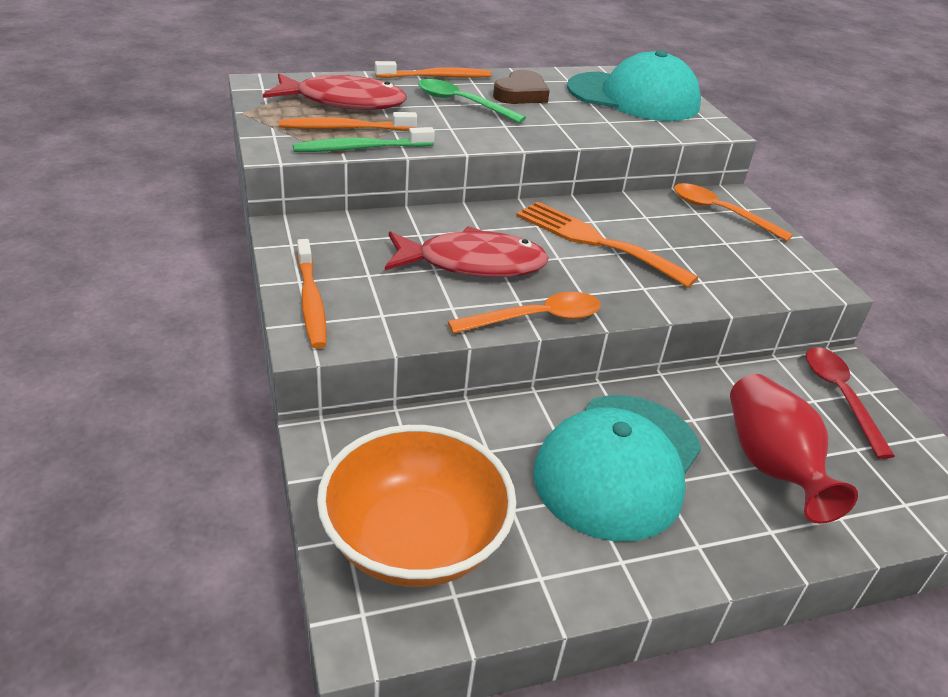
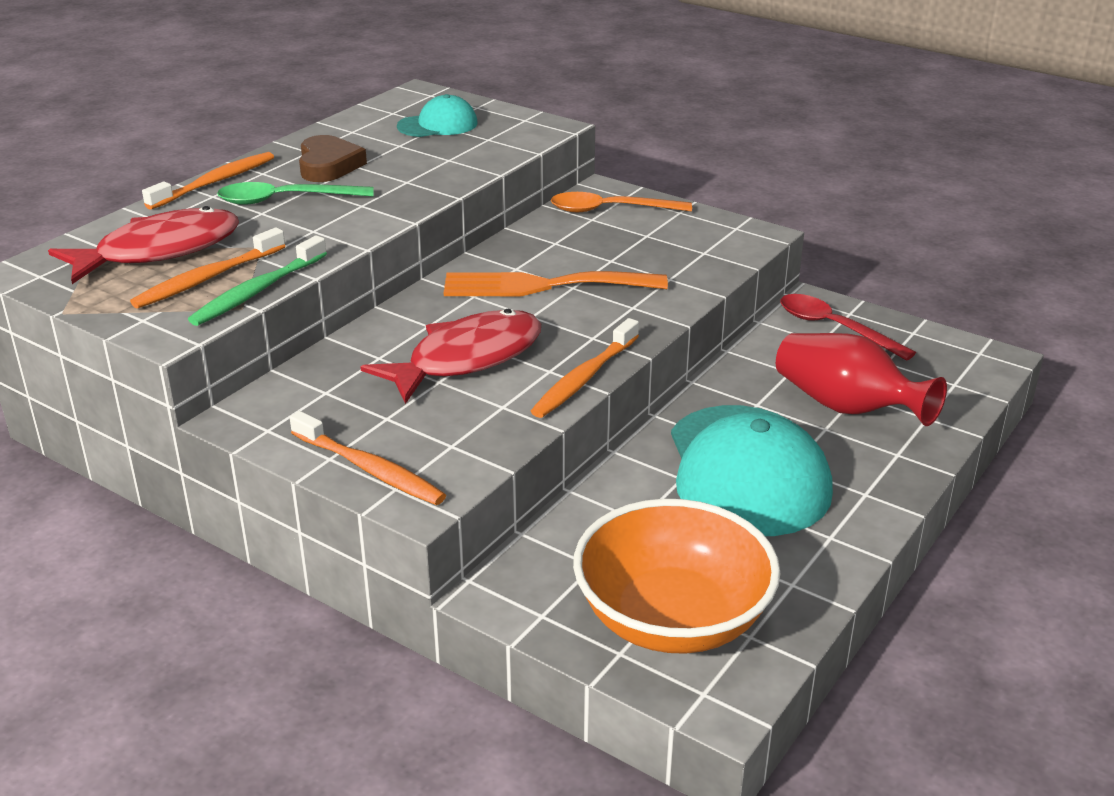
camera: 35 degrees left, 5 degrees down
orange spoon [448,292,601,334] -> orange toothbrush [531,318,639,418]
turquoise cap [567,50,701,121] -> turquoise cap [397,94,478,137], size x0.51

